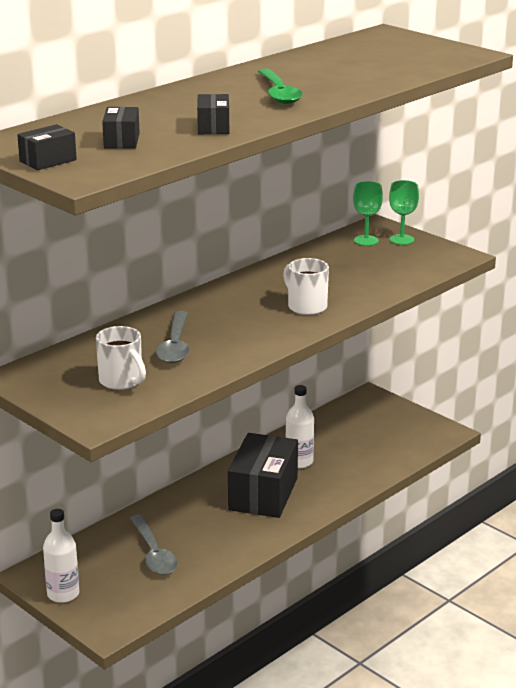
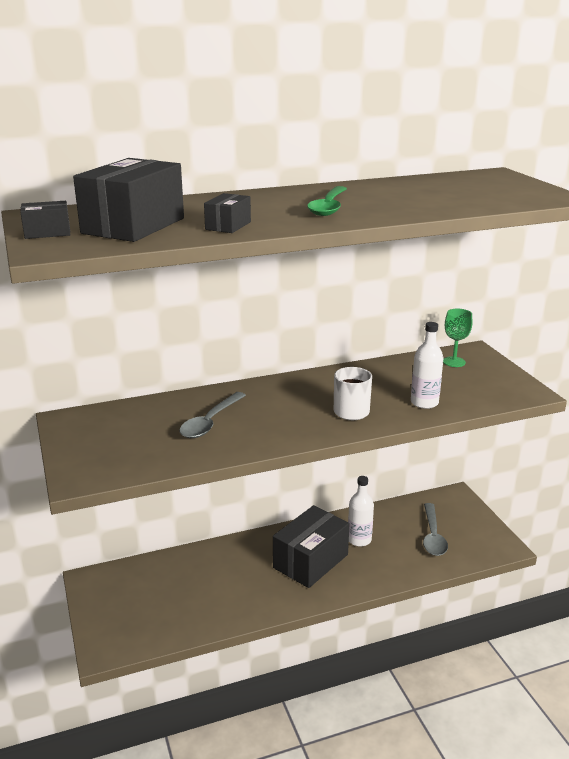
camera: 25 degrees right, 0 degrees up
white bottle [43,509,79,603] -> white bottle moved to [411,322,443,409]
white mug [96,326,146,390] -> none
black box [102,107,140,148] -> black box [73,158,184,242], size x2.11
grey spoon [130,514,178,575] -> grey spoon moved to [423,503,448,556]
green goblet [389,180,419,245] -> none

